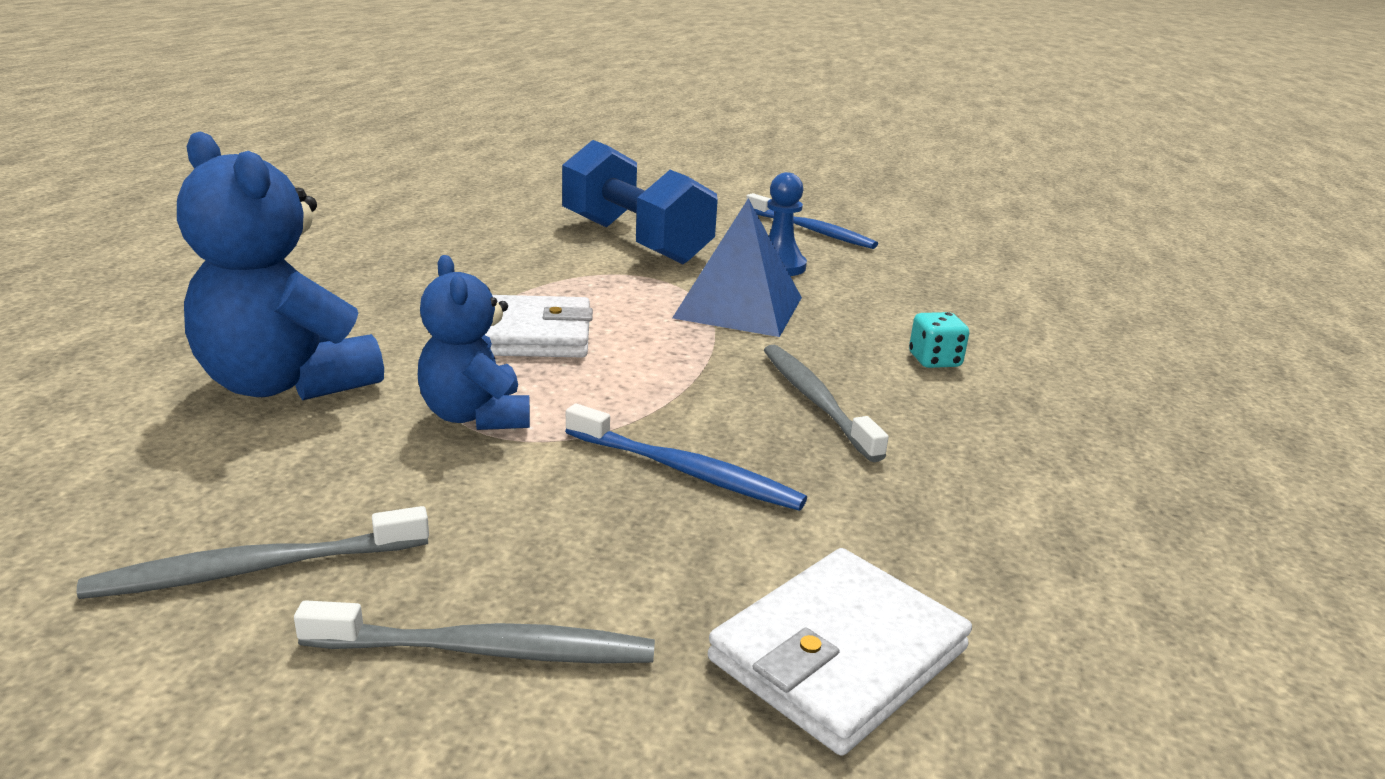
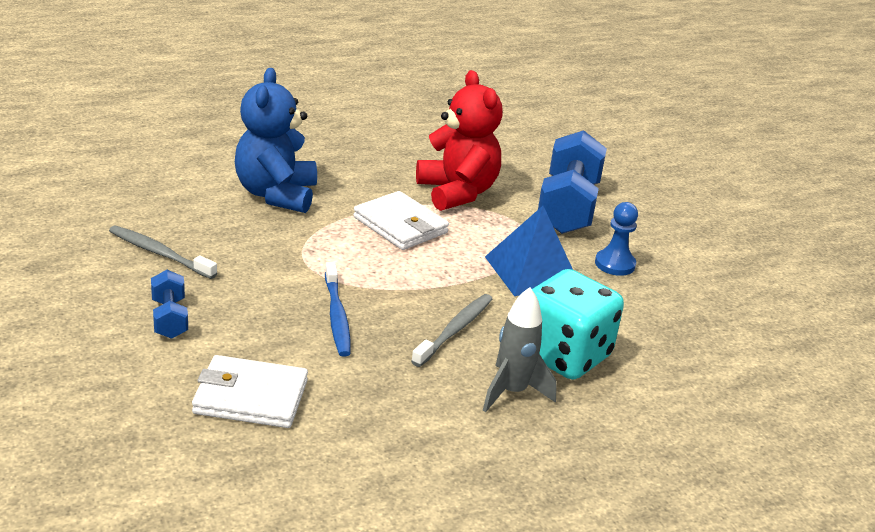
camera: 50 degrees right, 5 degrees up
grey toothbrush [294,600,655,663] -> blue dumbbell [151,270,188,339]
blue teddy bear [418,255,530,430] -> none
blue toothbrush [746,193,878,249] -> none
turquoise dice [909,312,969,368] -> turquoise dice [532,269,624,380], size x2.48
none -> red teddy bear [416,70,503,211]
none -> grey rocket [483,287,557,412]

